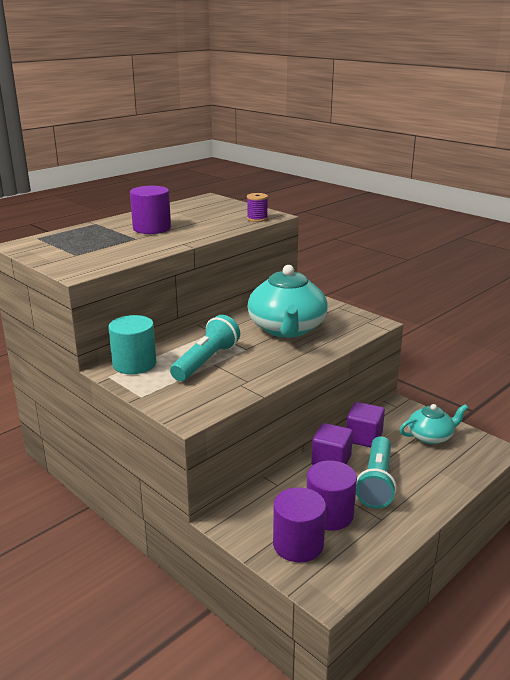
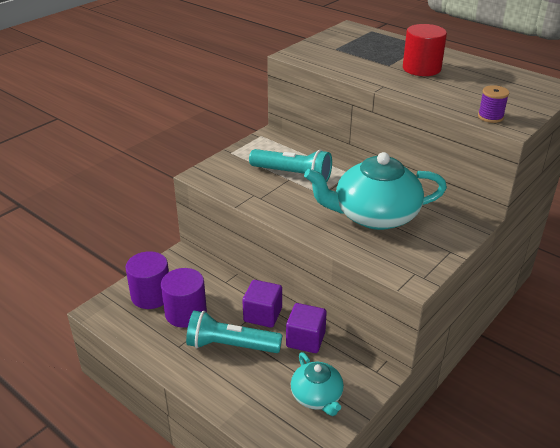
camera: 85 degrees right, 10 degrees up
turquoise cylinder [108,315,156,374] -> none
purple cylinder [130,186,171,234] -> red cylinder [403,24,447,76]

